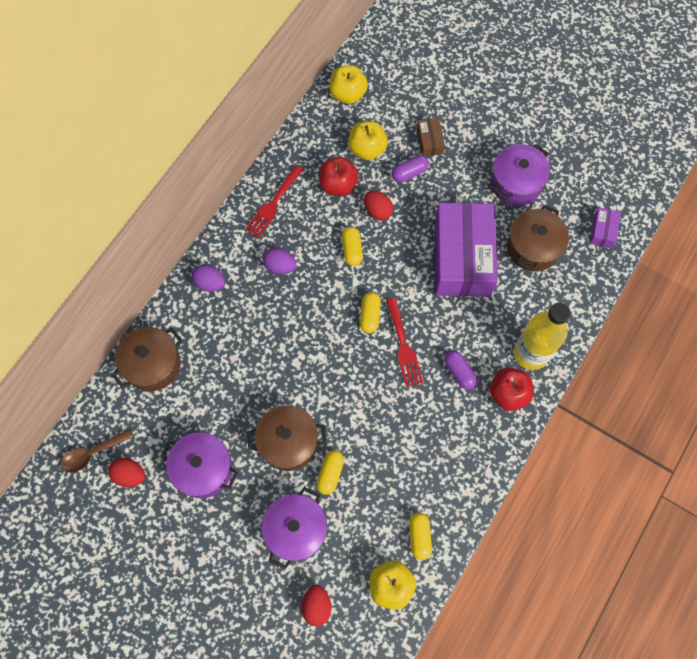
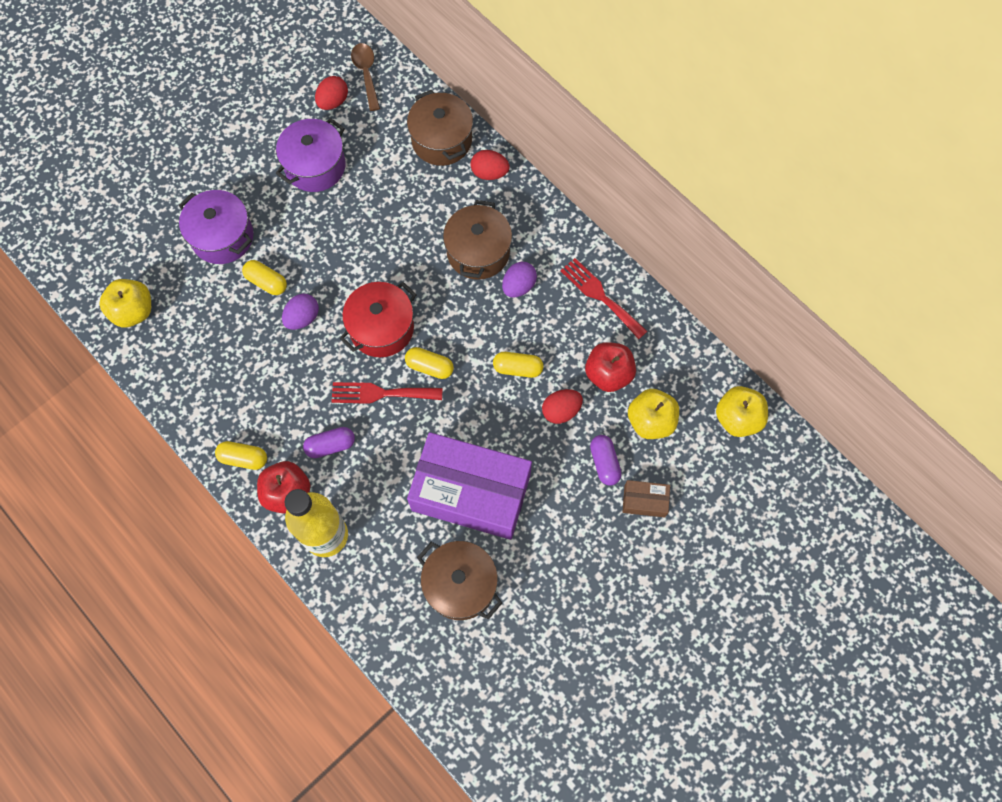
camera: 105 degrees right, 0 degrees up
purple egg [192,264,225,292] -> purple egg moved to [282,294,319,330]
brown pot [247,405,326,471] -> brown pot moved to [443,200,512,280]
red egg [302,585,331,626] -> red egg moved to [471,150,510,180]
yellow capsule [409,513,432,560] -> yellow capsule moved to [215,441,267,470]
purple pot [491,144,550,206] -> none
purple box [590,207,621,248] -> none
none -> red pot [340,282,417,357]

